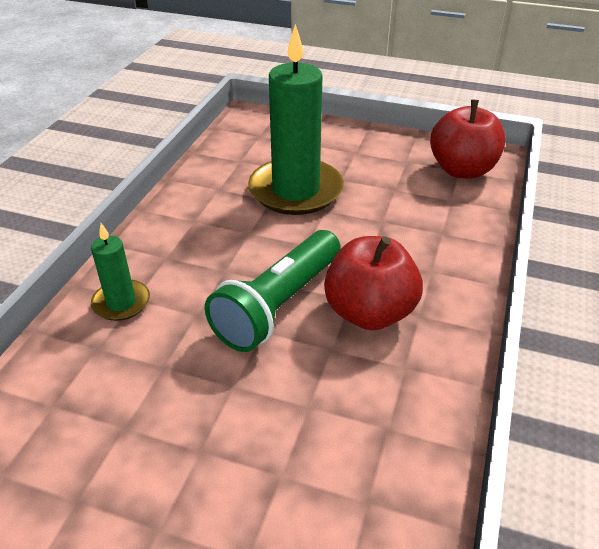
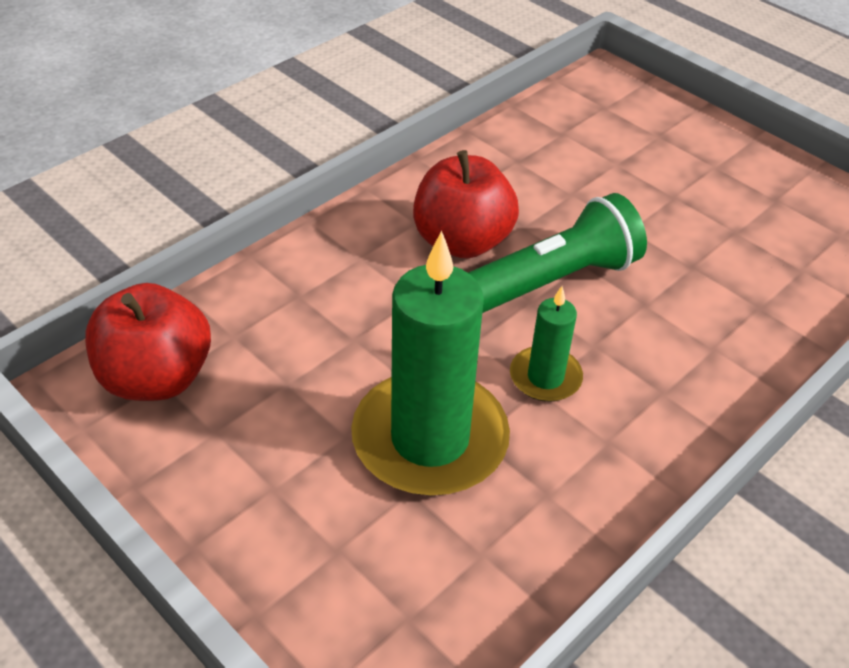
camera: 155 degrees left, 5 degrees up
green candle [91,223,150,321] -> green candle moved to [510,286,583,402]

